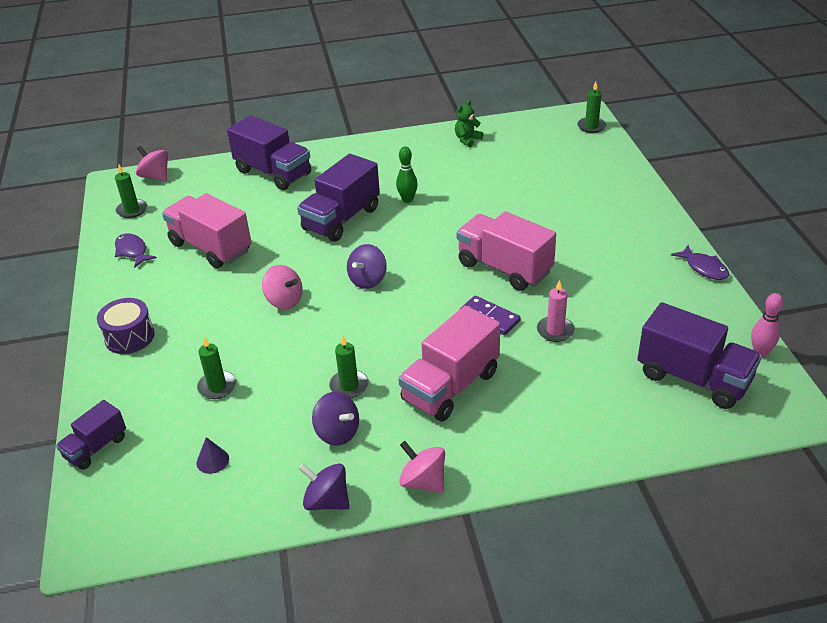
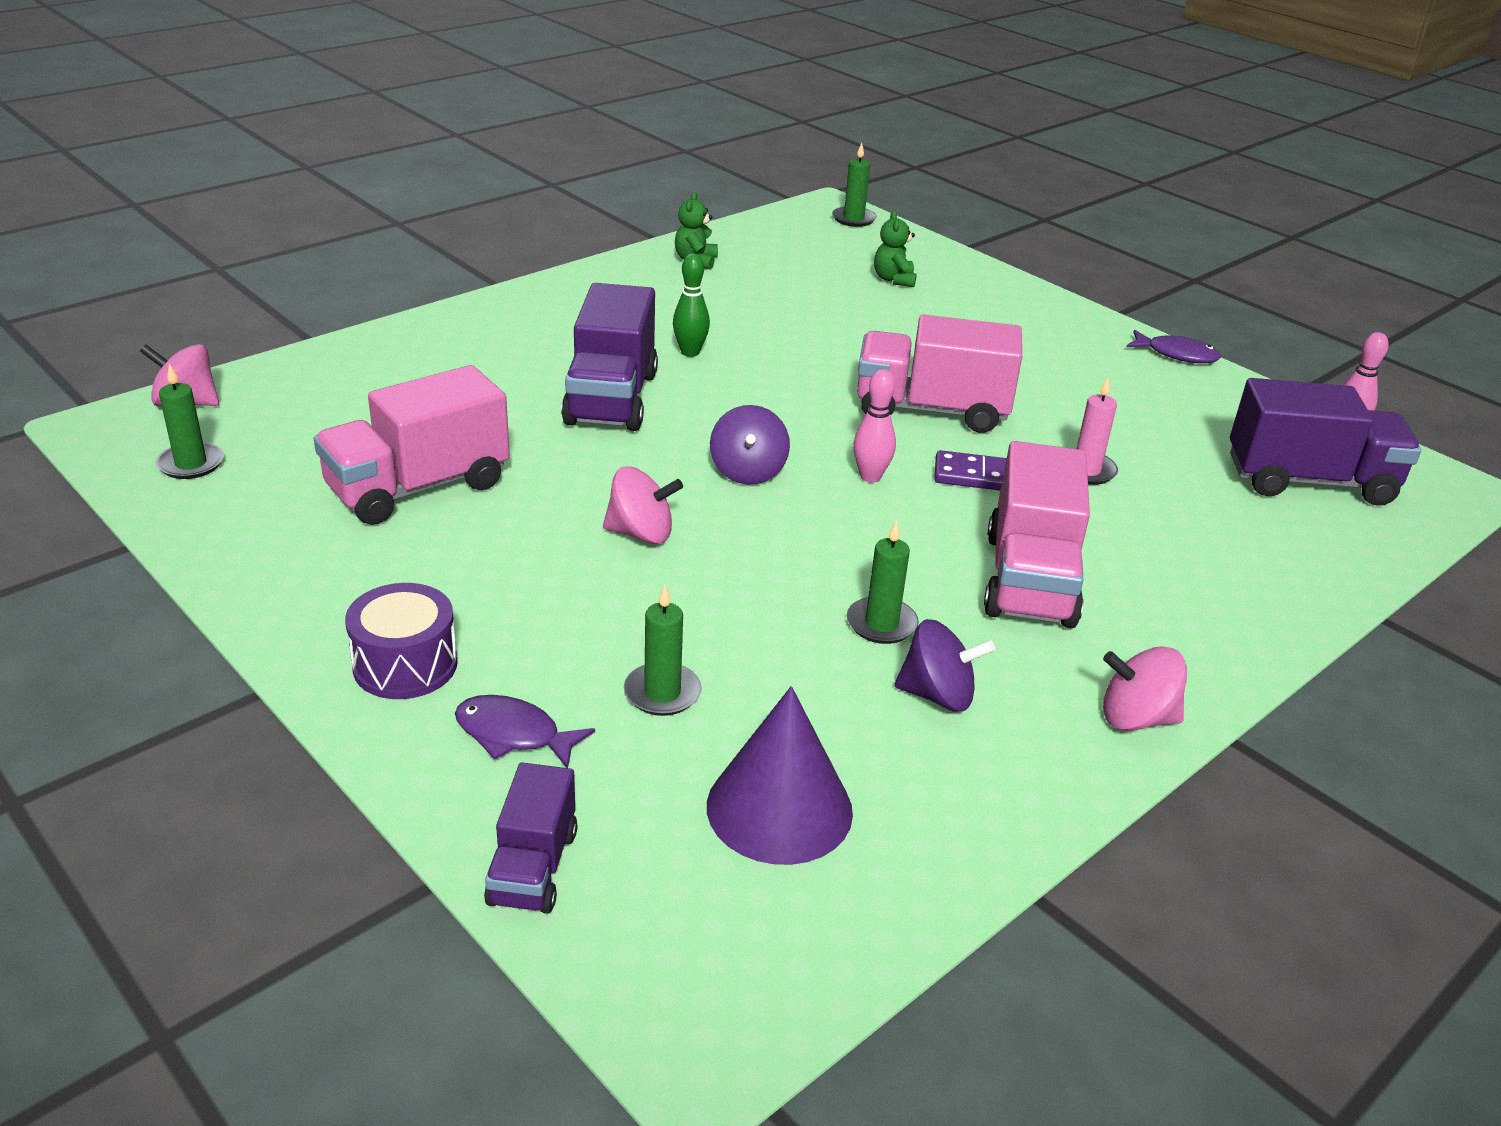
camera: 35 degrees left, 5 degrees down
purple fish [115,233,157,268] -> purple fish moved to [455,695,595,768]
pink truck [162,193,252,268] -> pink truck turned 45 degrees counterclockwise [314,365,510,525]
purple cone [197,437,229,474] -> purple cone [707,686,853,865], size x2.26
purple truck [227,115,311,190] -> none
purple spinning top [298,463,350,510] -> none
none -> pink bowling pin [853,369,896,482]
none -> green teddy bear [874,211,917,287]

